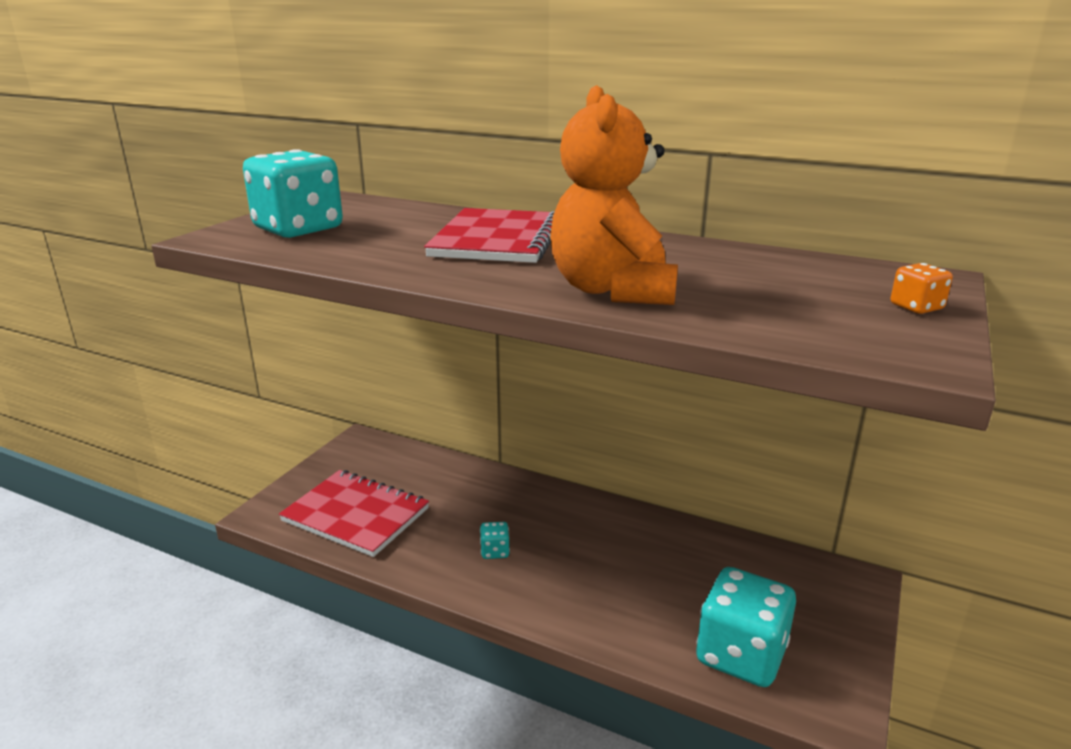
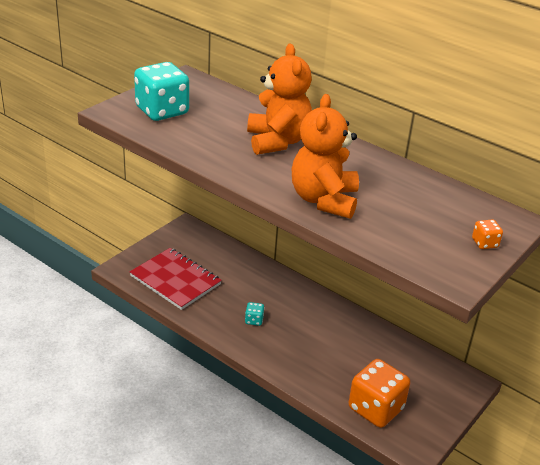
camera: 10 degrees right, 10 degrees up
red notebook [424,208,555,263] -> orange teddy bear [247,44,312,155]
turquoise dice [696,567,796,687] -> orange dice [349,359,410,428]

